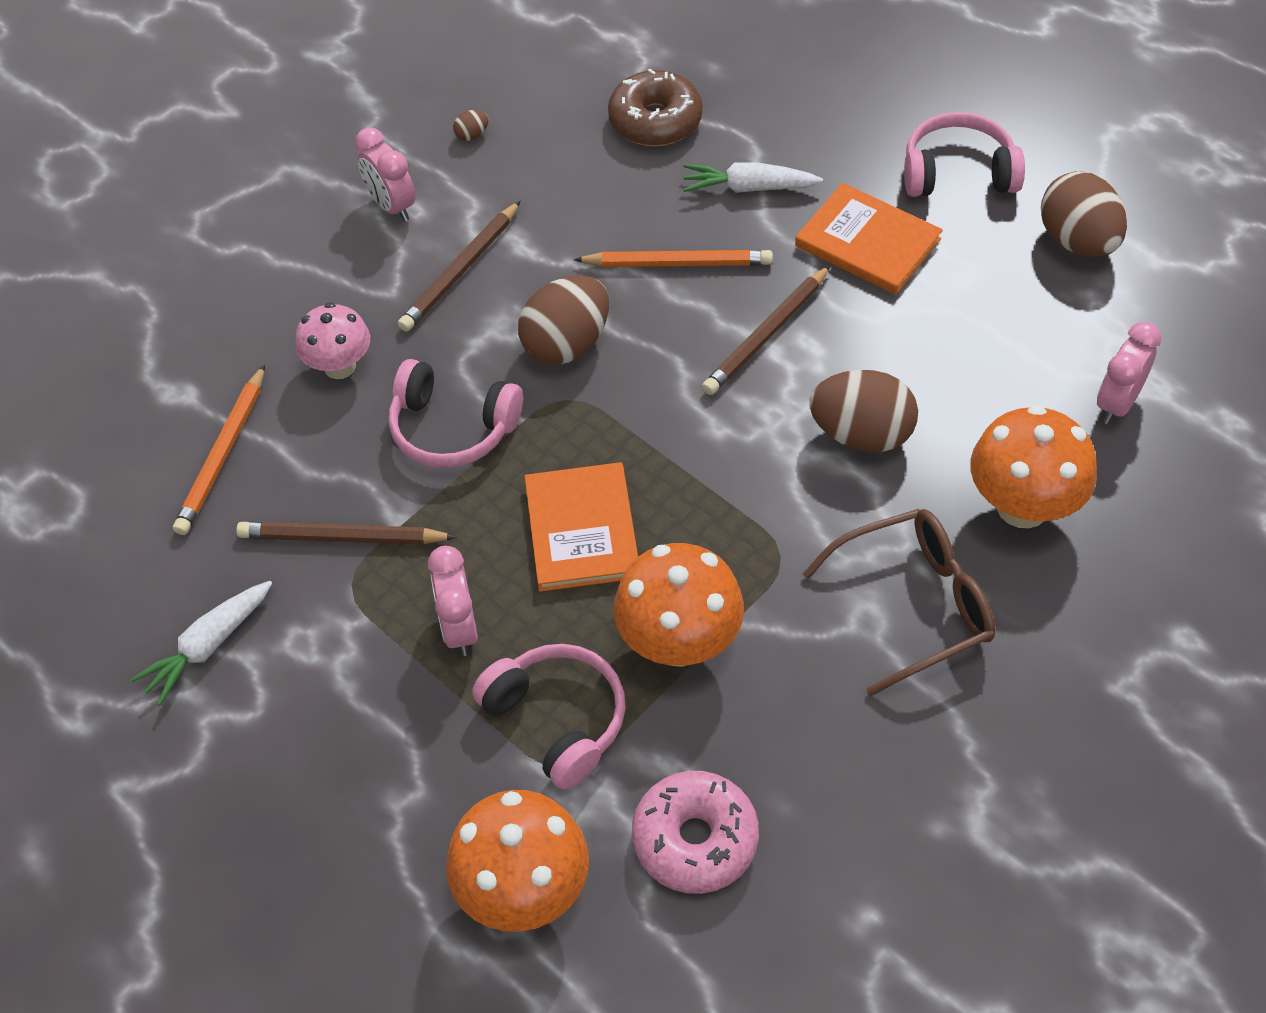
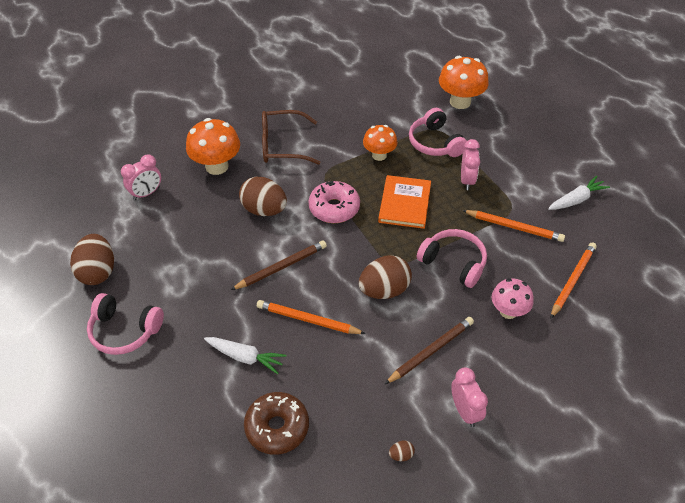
camera: 165 degrees left, 5 degrees down
brown pencil [236,522,456,545] -> orange pencil [462,210,565,242]
orange mushroom [613,543,744,667] -> orange mushroom [363,125,397,161], size x0.66
pink donut [632,771,759,894] -> pink donut moved to [308,181,360,223]
orange book [795,183,943,295] -> none

